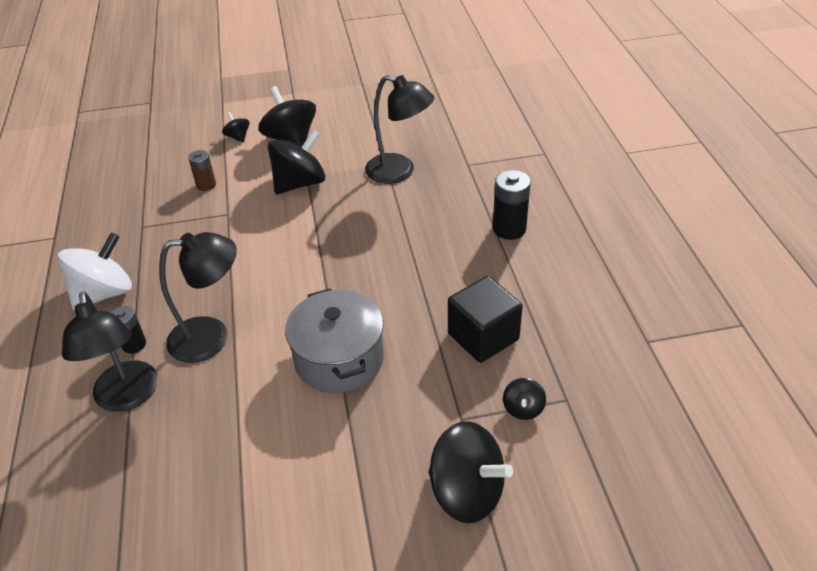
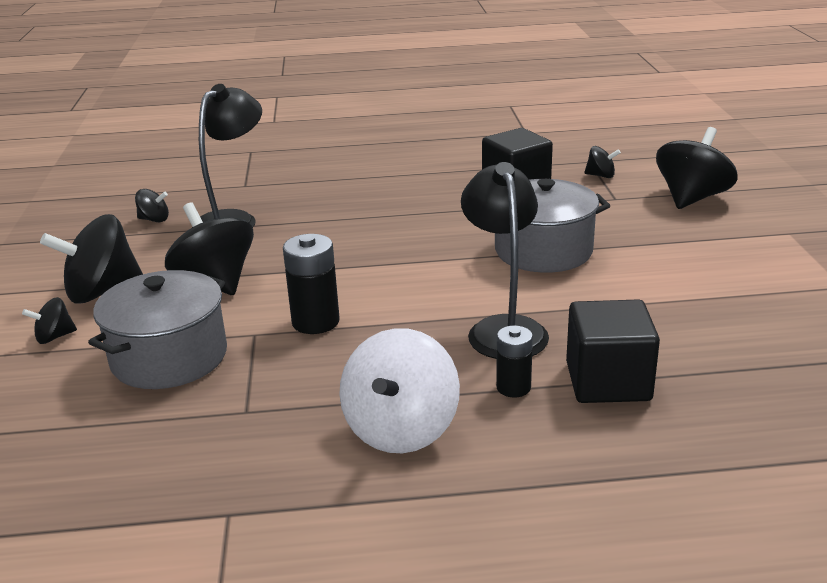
camera: 85 degrees left, 15 degrees down
white spinning top [57,232,132,311] -> white spinning top turned 120 degrees counterclockwise [339,328,460,453]
black lamp [62,291,158,412] -> black cube [566,299,660,403]
brown battery [188,150,216,191] -> grey pot [88,270,227,389]
black battery [493,170,531,240] -> black battery moved to [283,234,340,334]
none -> black spinning top [135,189,169,222]

